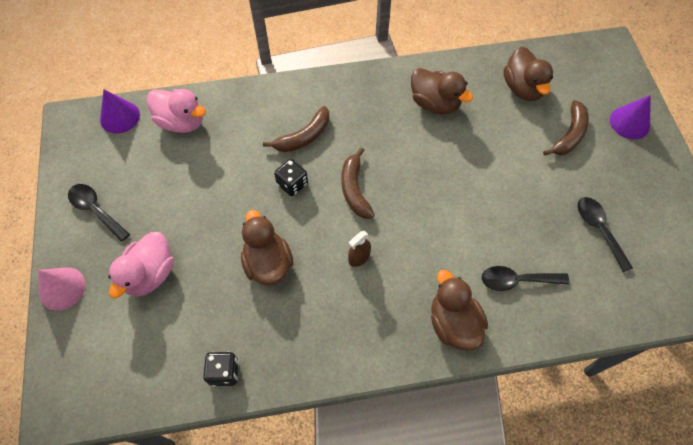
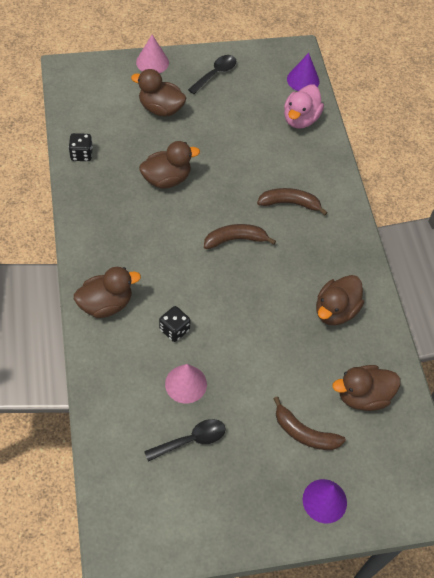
camera: 85 degrees right, 5 degrees down
pink duck [108,232,174,298] -> brown duck [131,69,186,117]
brown banana [263,106,329,152] -> brown banana turned 135 degrees clockwise [257,188,328,215]
black dice [274,159,308,196] -> black dice moved to [159,306,191,342]
brown spray bottle [348,231,371,267] -> none
black spoon [482,266,569,291] -> none
none -> pink cone [165,364,207,404]

